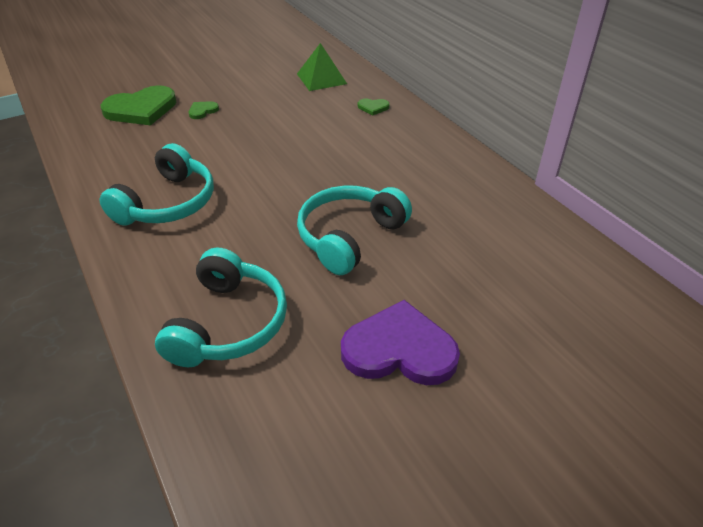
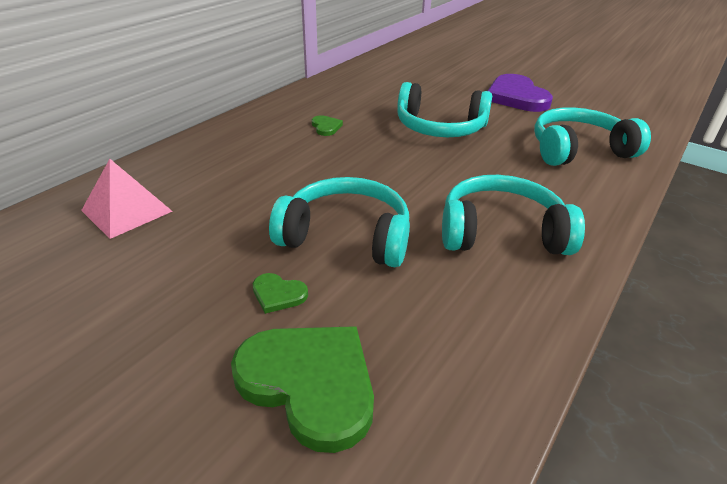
camera: 115 degrees left, 5 degrees down
green pyramid [297,43,347,91] -> pink pyramid [81,159,173,239]
green heart [358,98,390,115] -> green heart moved to [312,115,343,136]
none -> turquoise headphones [269,177,410,267]

